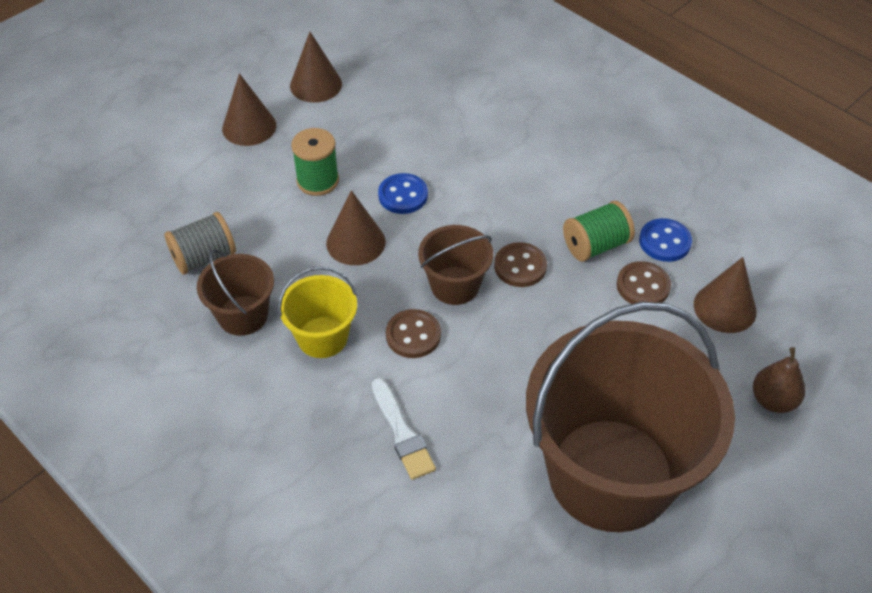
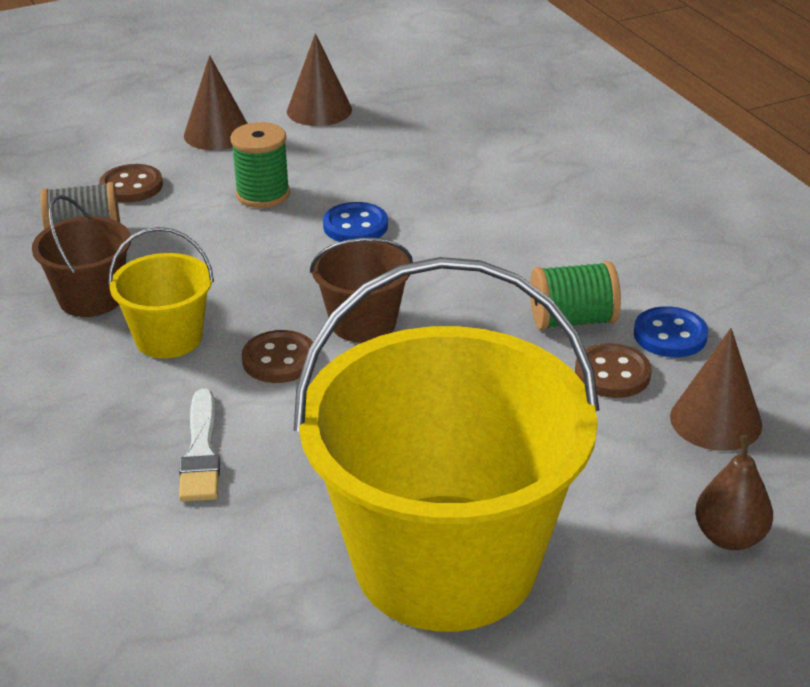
camera: 20 degrees right, 15 degrees down
brown cone [326,190,386,265] -> none
brown button [494,242,547,287] -> brown button moved to [99,164,163,203]
brown bucket [526,302,735,532] -> yellow bucket [294,257,600,632]

